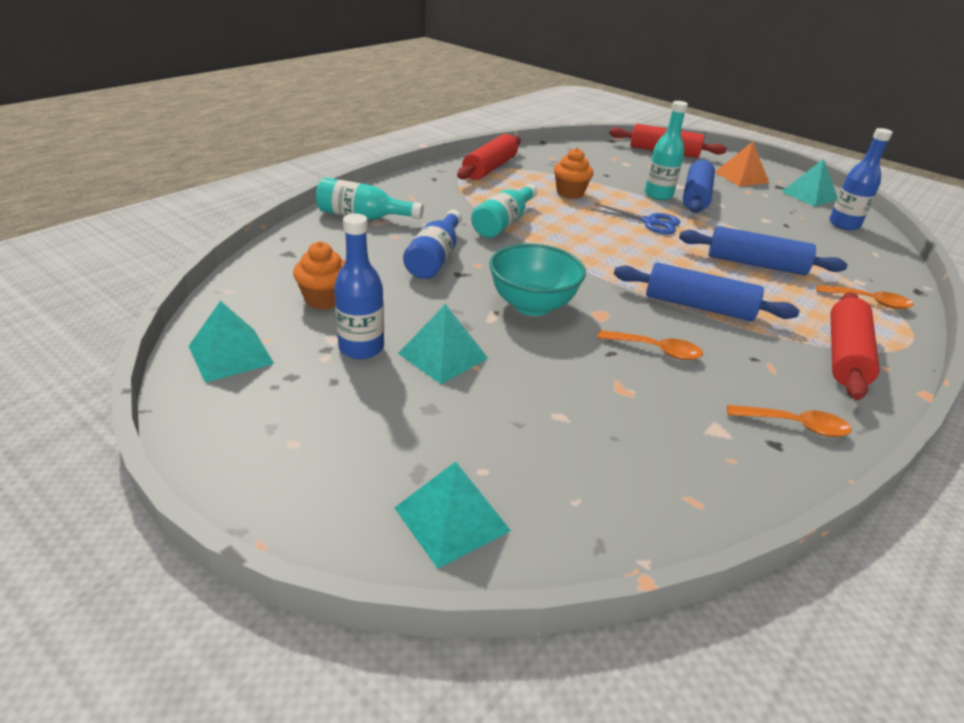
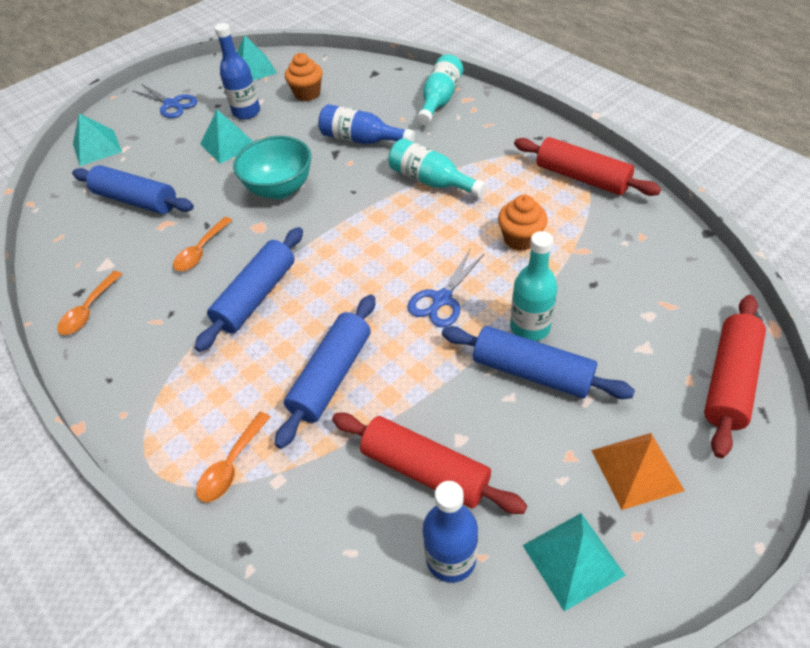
camera: 105 degrees right, 15 degrees up
red rolling pin [830,292,879,400] -> red rolling pin moved to [332,413,527,514]
none -> blue rolling pin [72,165,194,214]
none -> blue scissors [133,84,197,118]

